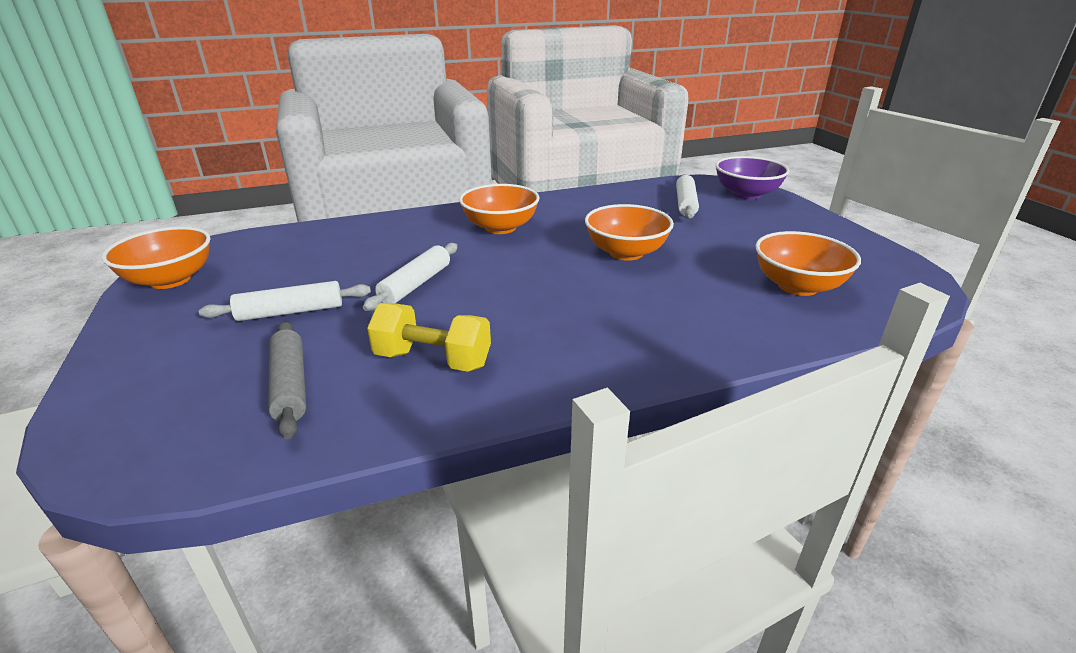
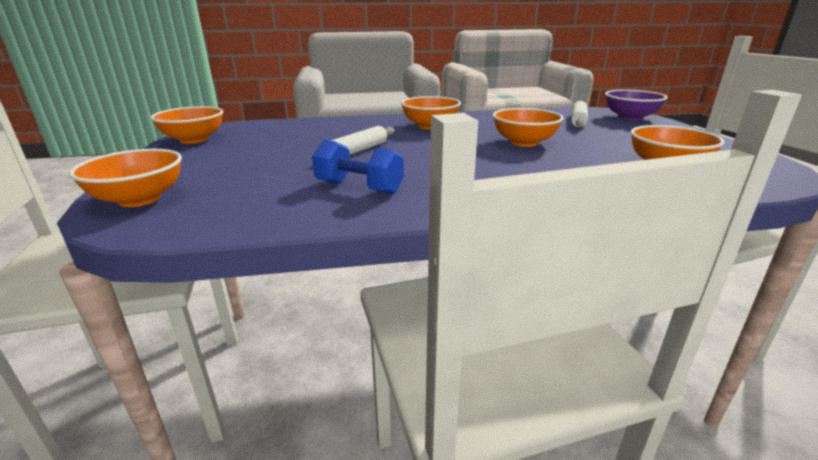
camera: 10 degrees right, 5 degrees down
white rolling pin [199,281,371,321] -> none
grey rolling pin [268,322,306,439] -> none
yellow dumbbell [367,303,491,372] -> blue dumbbell [312,140,404,195]
none -> orange bowl [69,149,182,207]

